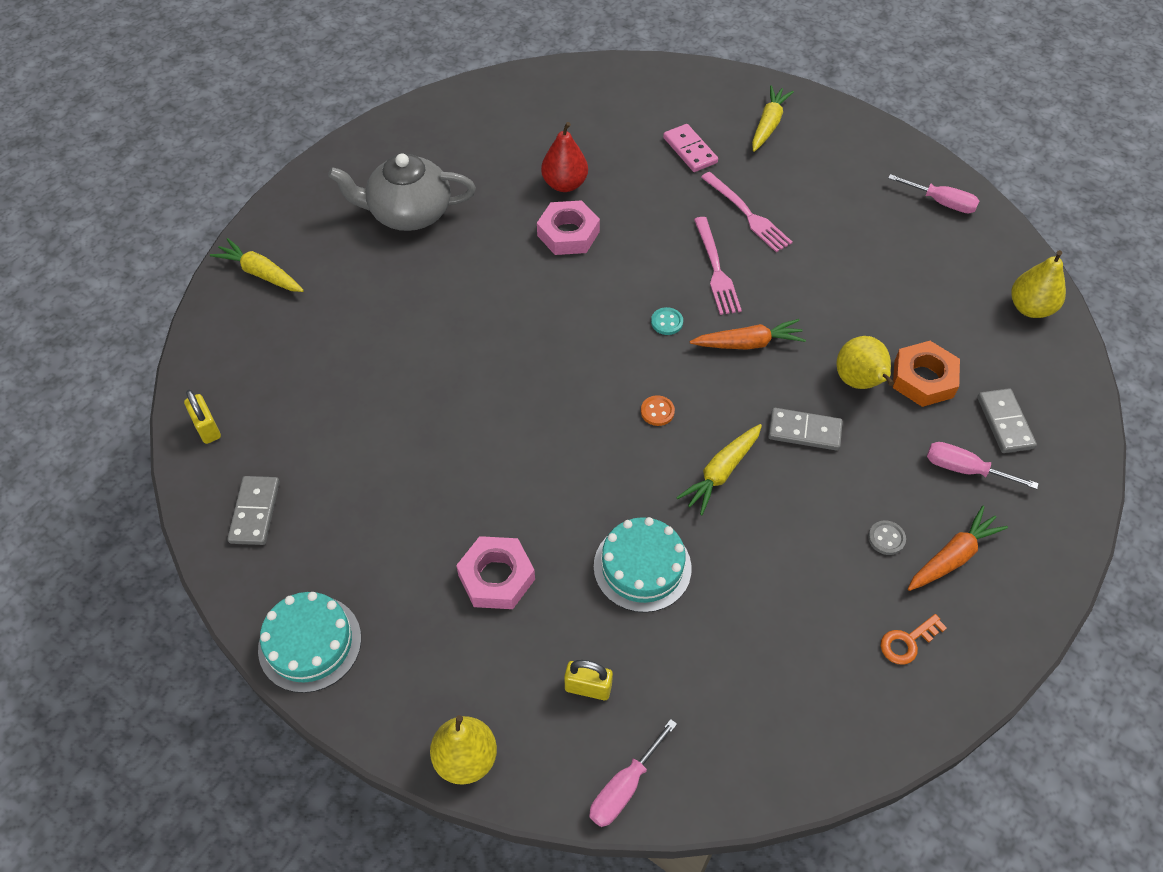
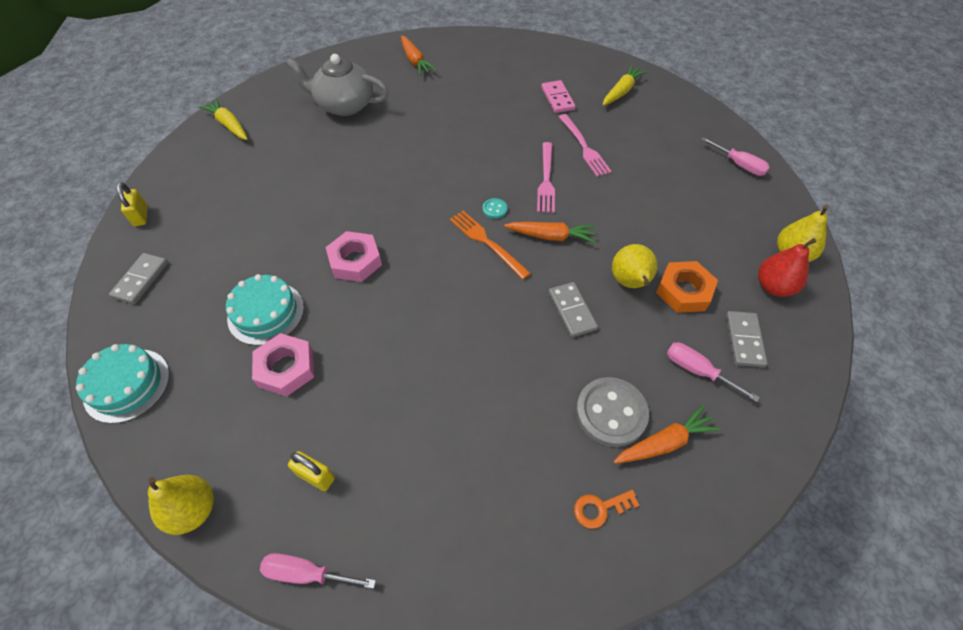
camera: 15 degrees right, 0 degrees up
pink nut [537,200,600,255] -> pink nut moved to [325,231,382,282]
red pear [541,122,588,192] -> red pear moved to [758,238,816,297]
pink screwdriver [589,719,677,827] -> pink screwdriver turned 45 degrees clockwise [260,553,376,589]
turquoise cake [594,517,692,613] -> turquoise cake moved to [226,274,304,346]
orange button [641,395,675,426] -> none
yellow carrot [676,424,762,515] -> none
grey domino [768,408,843,451] -> grey domino turned 45 degrees clockwise [549,282,598,337]
grey button [868,520,906,555] -> grey button [576,377,649,447], size x2.23
none -> orange carrot [401,36,436,75]
none -> orange fork [450,211,531,279]

